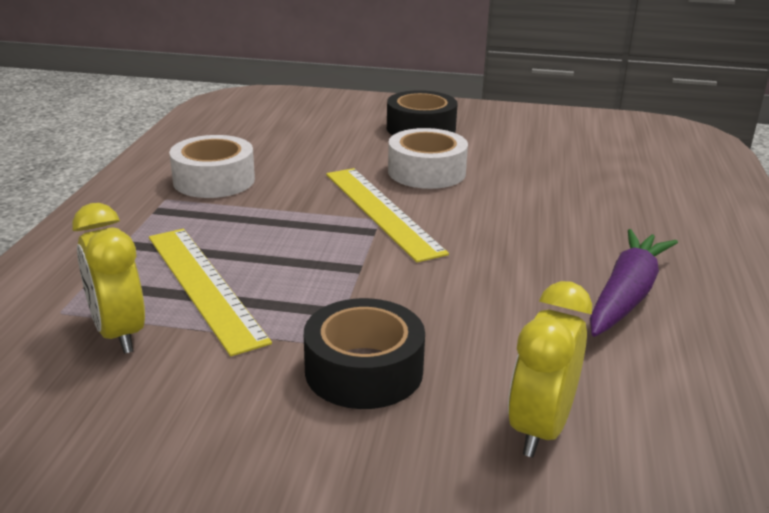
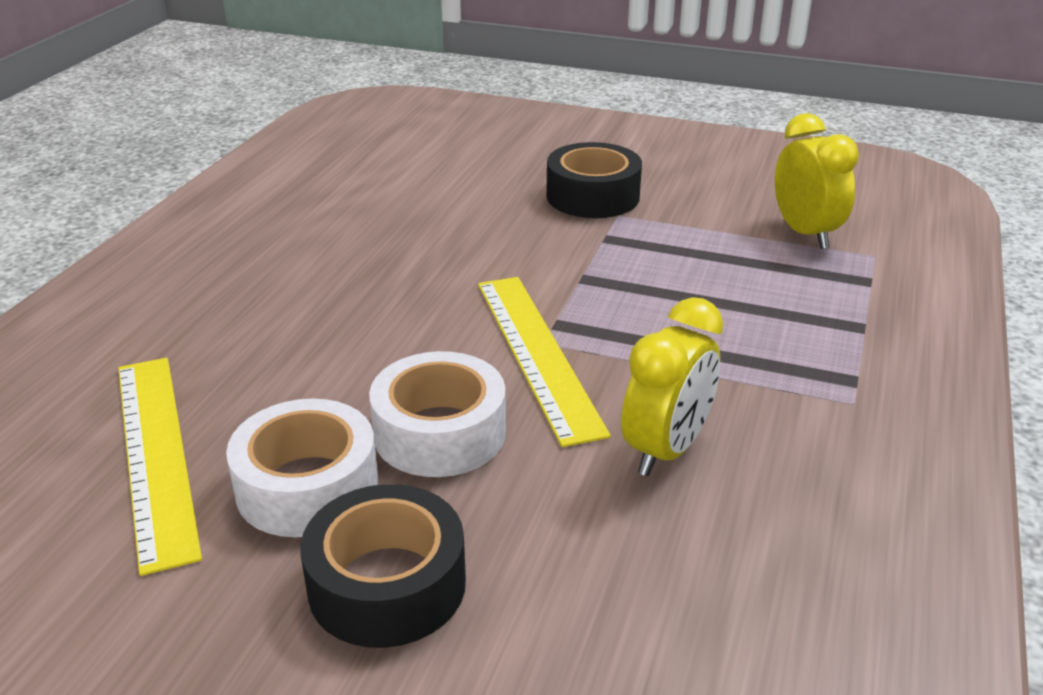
camera: 170 degrees left, 5 degrees up
yellow ruler [149,229,272,356] -> yellow ruler moved to [118,358,202,576]
white tape [169,135,255,198] -> white tape moved to [226,398,378,537]
yellow clock [508,281,592,457] -> yellow clock moved to [621,297,723,476]
purple carrot [590,229,678,337] -> none

